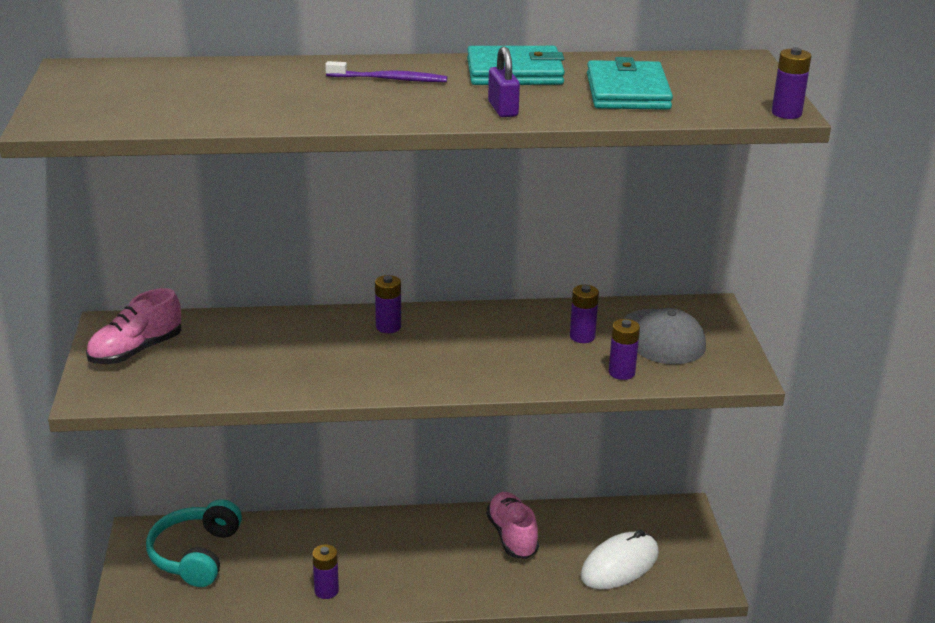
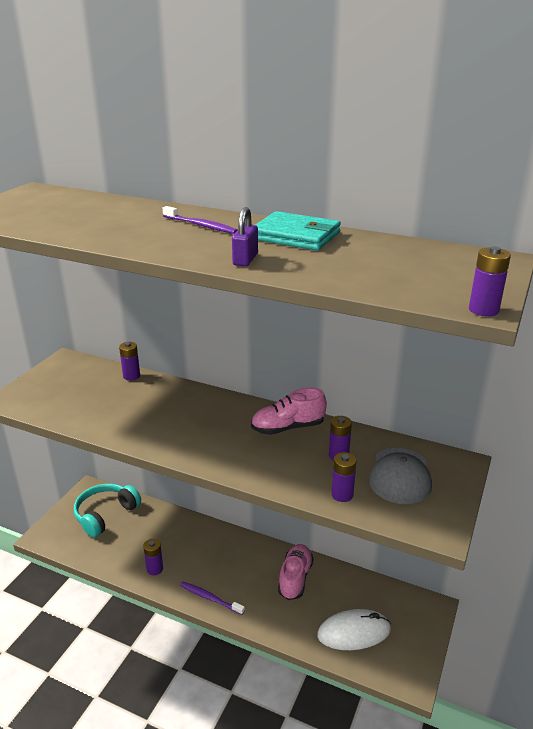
camera: 30 degrees right, 0 degrees up
pink shoe [86,288,181,364] -> pink shoe moved to [251,388,327,435]
purple battery [375,275,401,333] -> purple battery moved to [119,342,140,381]
turquoise wallet [587,57,673,110] -> none
none -> purple toothbrush [180,582,245,615]

